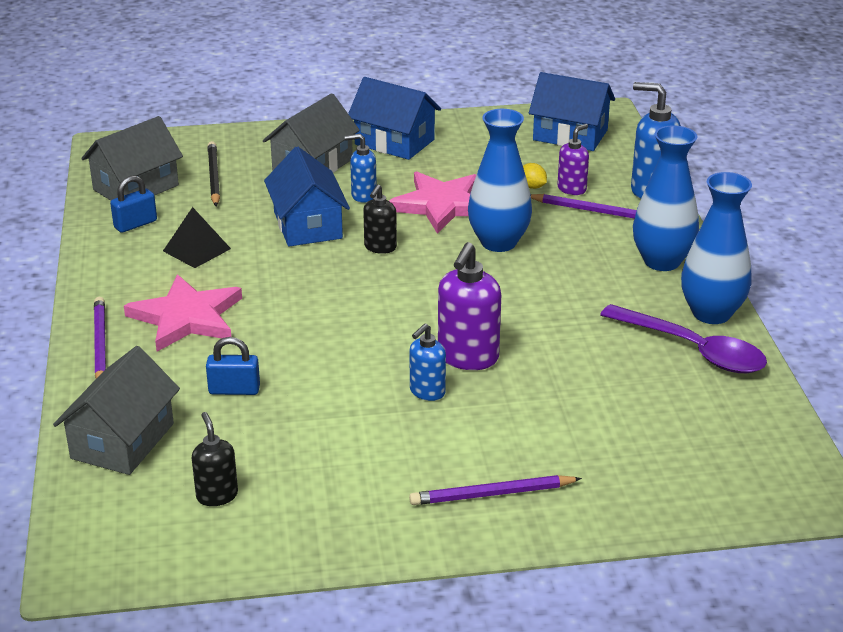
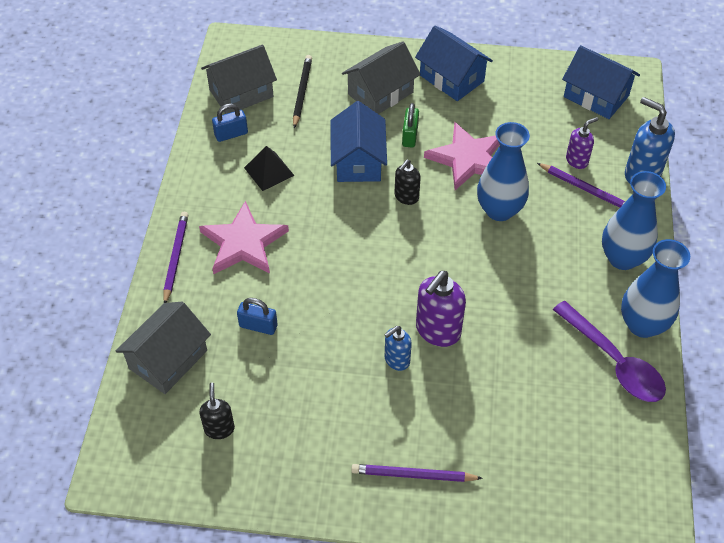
camera: 15 degrees right, 20 degrees up
blue soap dispenser [345,134,377,203] -> green padlock [402,103,419,148]
yellow lemon [523,163,547,189] -> none

